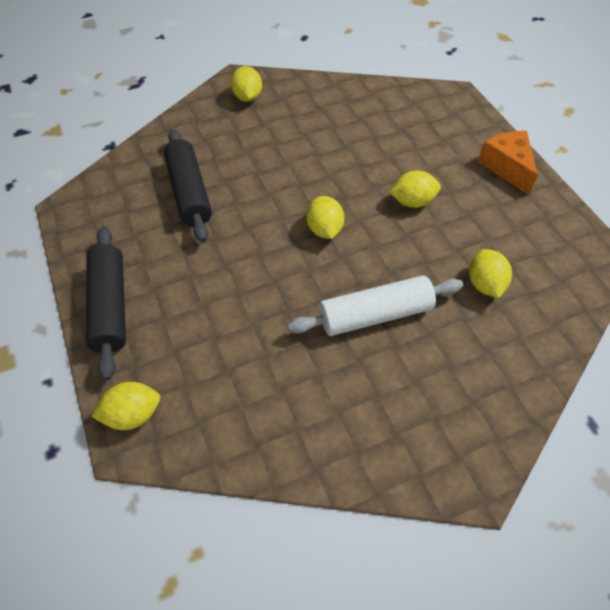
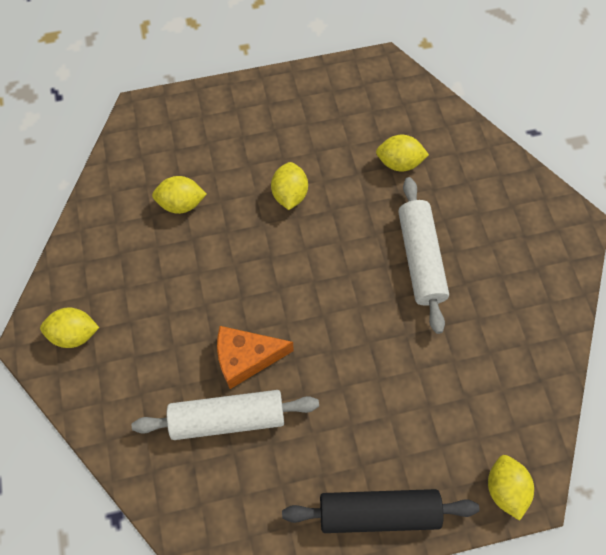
camera: 80 degrees left, 10 degrees up
black rolling pin [164,129,212,242] -> white rolling pin [132,390,319,440]
yellow lemon [306,196,344,239] -> yellow lemon moved to [152,176,206,214]
orange cheese [477,131,538,195] -> orange cheese moved to [217,326,294,389]

